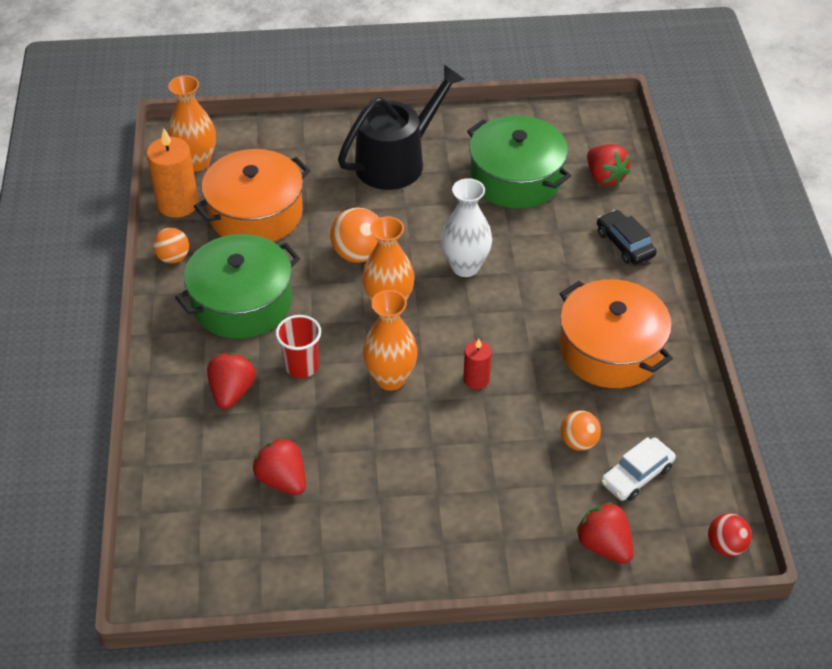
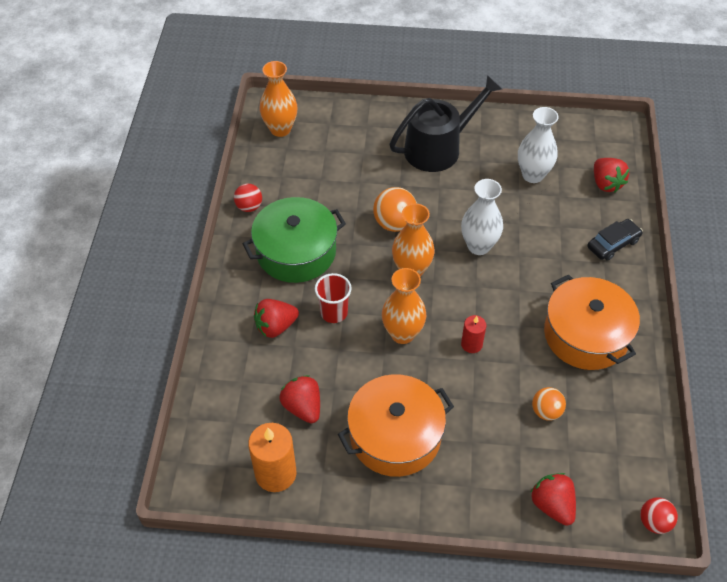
camera: 10 degrees right, 5 degrees up
orange candle [146,128,199,218] -> orange candle moved to [248,423,297,492]
orange ball [153,228,189,263] -> red ball [234,184,262,212]
orange pot [194,149,310,242] -> orange pot moved to [338,374,454,477]
red strawberry [207,352,256,409] -> red strawberry turned 135 degrees counterclockwise [254,299,299,338]
green pot [467,115,571,209] -> white vase [518,107,559,183]
black car [597,210,657,265] -> black car turned 75 degrees clockwise [587,219,643,261]
white car [601,437,676,501] -> none

